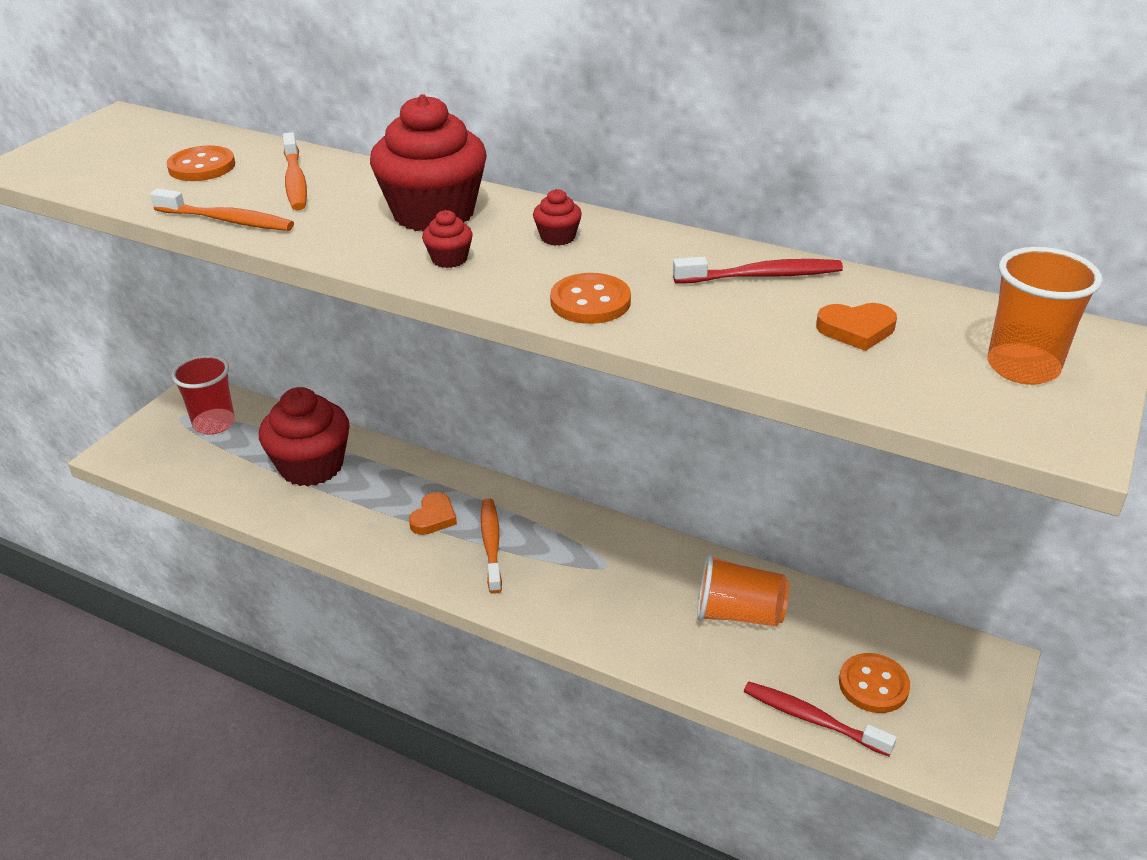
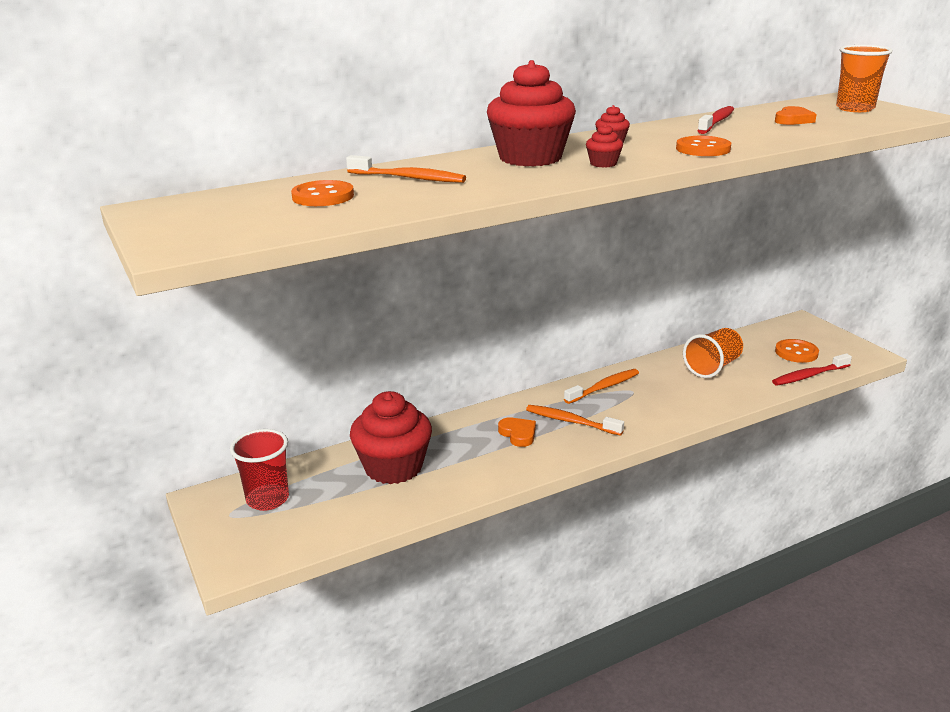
camera: 55 degrees left, 10 degrees down
orange toothbrush [150,188,294,231] -> orange toothbrush moved to [564,369,639,404]

